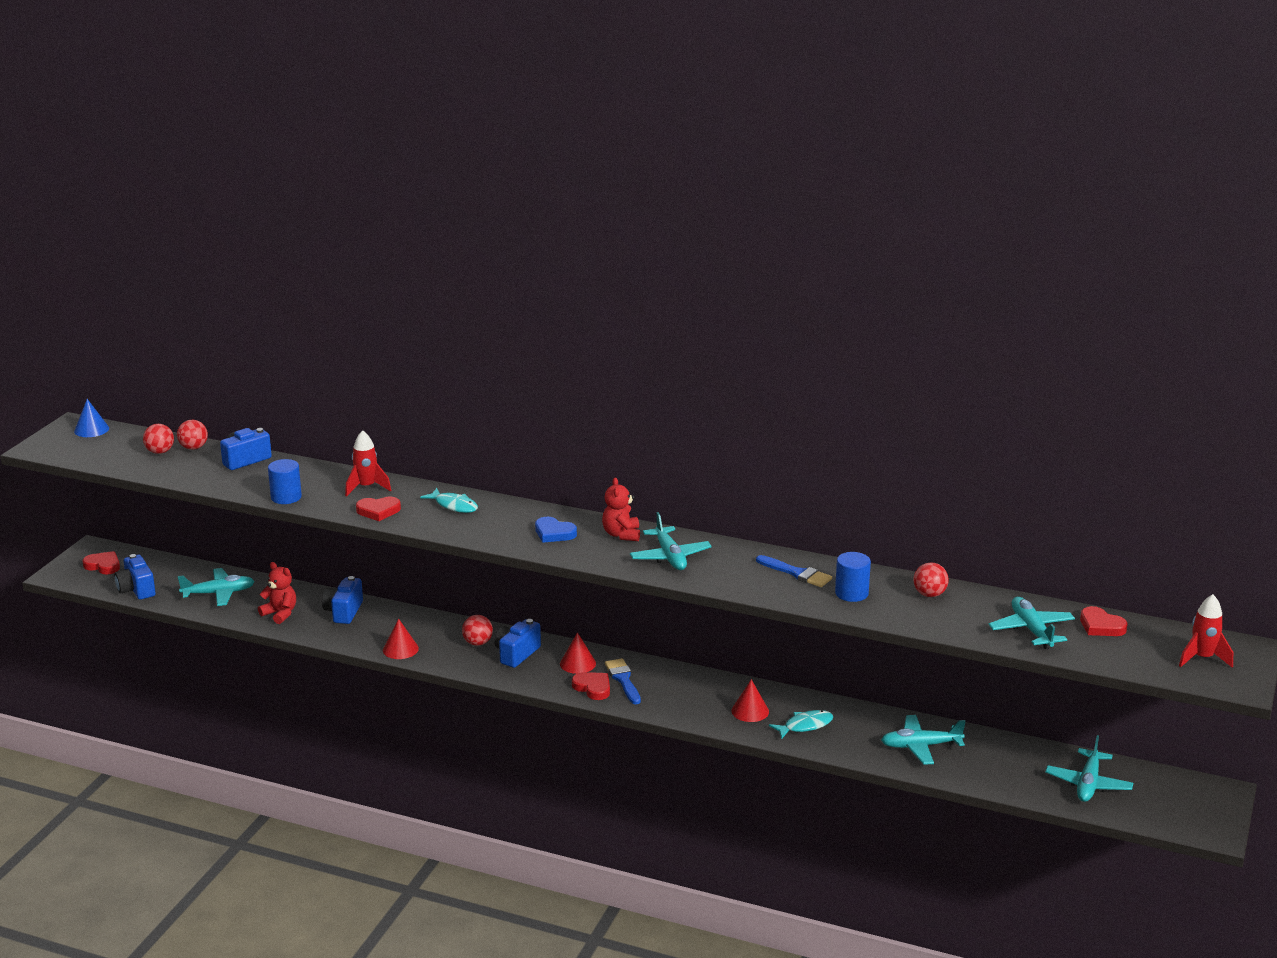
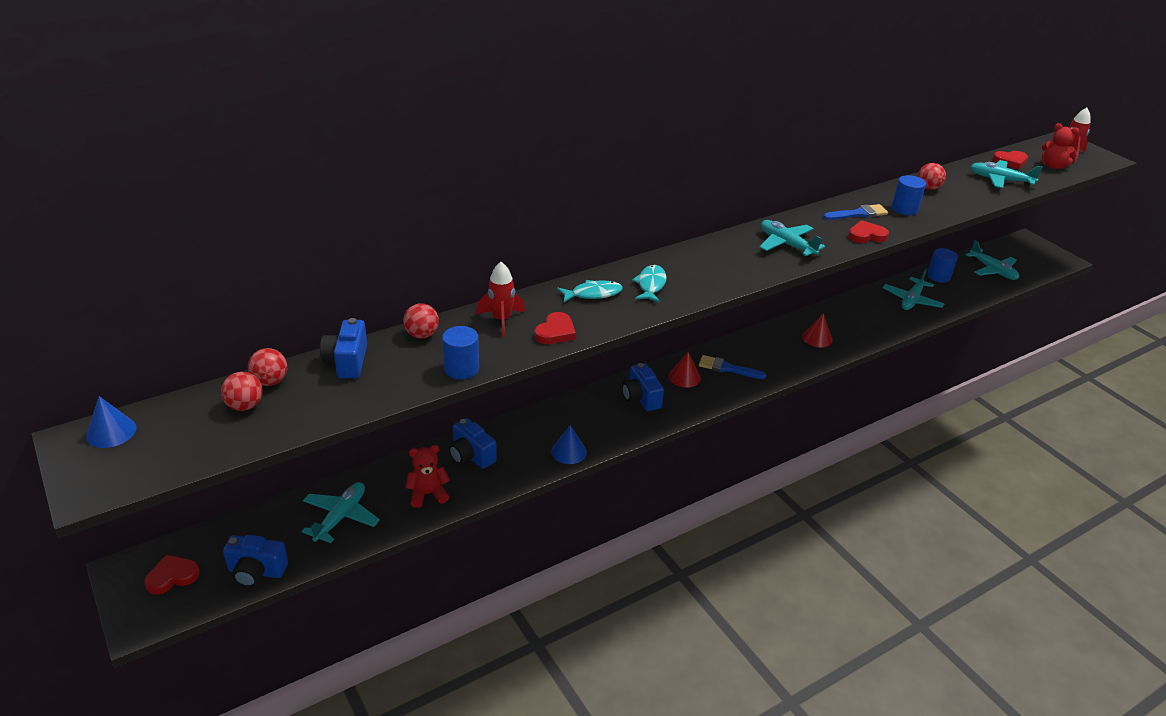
camera: 55 degrees left, 10 degrees up
red cone [383,618,419,659] -> blue cone [551,425,587,464]
red ball [462,615,493,646] -> red ball moved to [403,303,439,338]
blue heart [535,517,577,543] -> none
red heart [572,672,610,700] -> red heart moved to [848,220,889,243]
red teddy bear [602,478,640,541] -> red teddy bear moved to [1042,123,1079,169]
turquoise plane [630,512,712,570] -> turquoise plane turned 150 degrees counterclockwise [759,220,825,258]
turquoise fish [769,710,833,739] -> turquoise fish moved to [632,265,666,303]
none -> blue cylinder [927,248,958,283]

